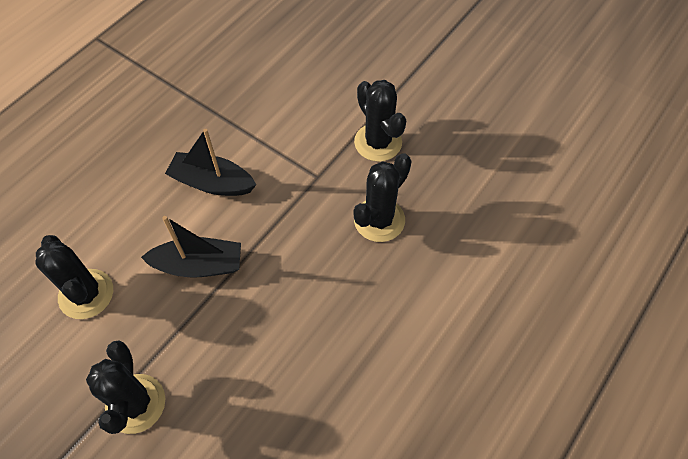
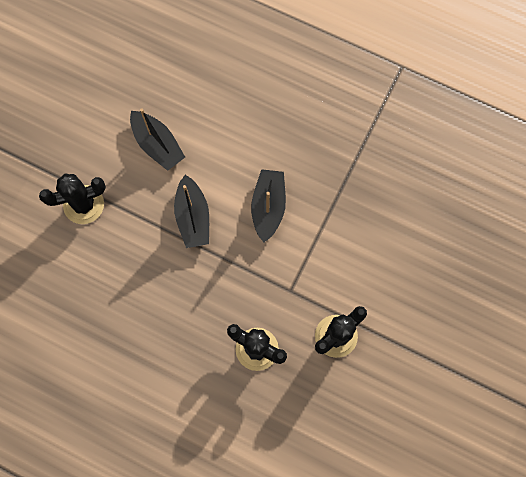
camera: 80 degrees right, 15 degrees up
black cactus [35,235,113,319] -> black boat [130,108,185,171]

